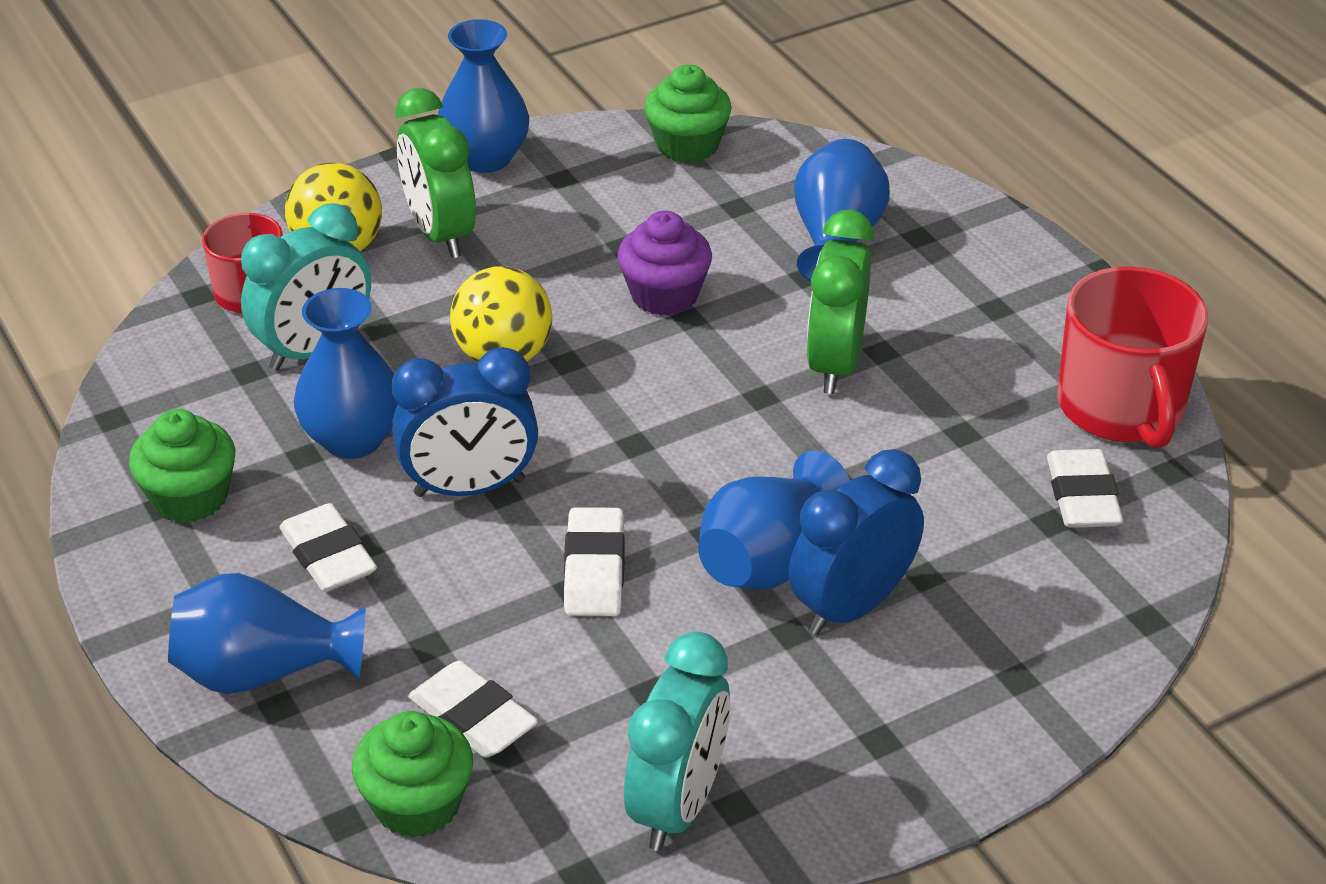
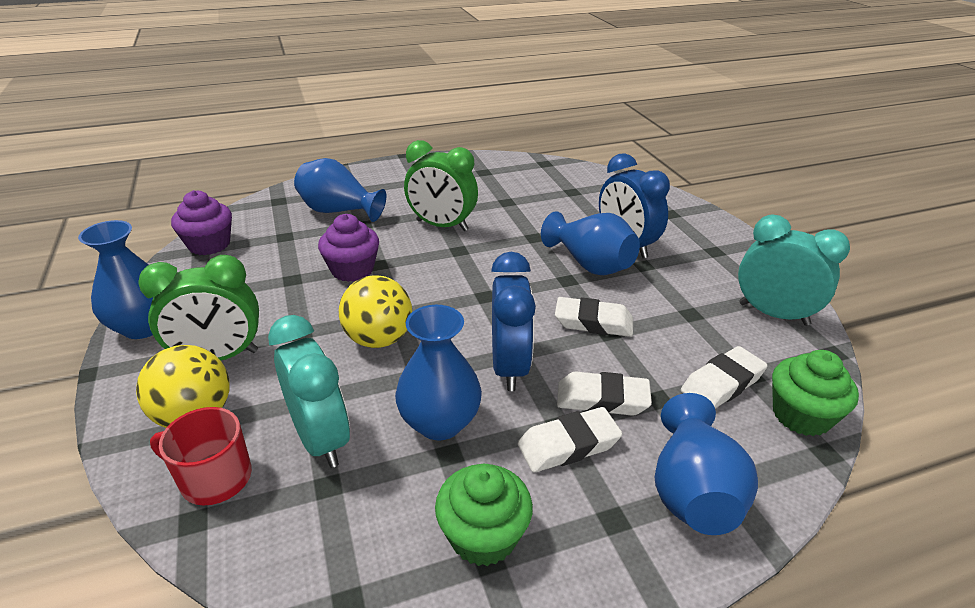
camera: 80 degrees left, 5 degrees down
green cupcake [644,65,732,163] -> purple cupcake [171,190,232,255]
white eraser [1047,449,1123,528] -> white eraser moved to [557,372,652,416]
red mug [1057,266,1208,449] -> none

